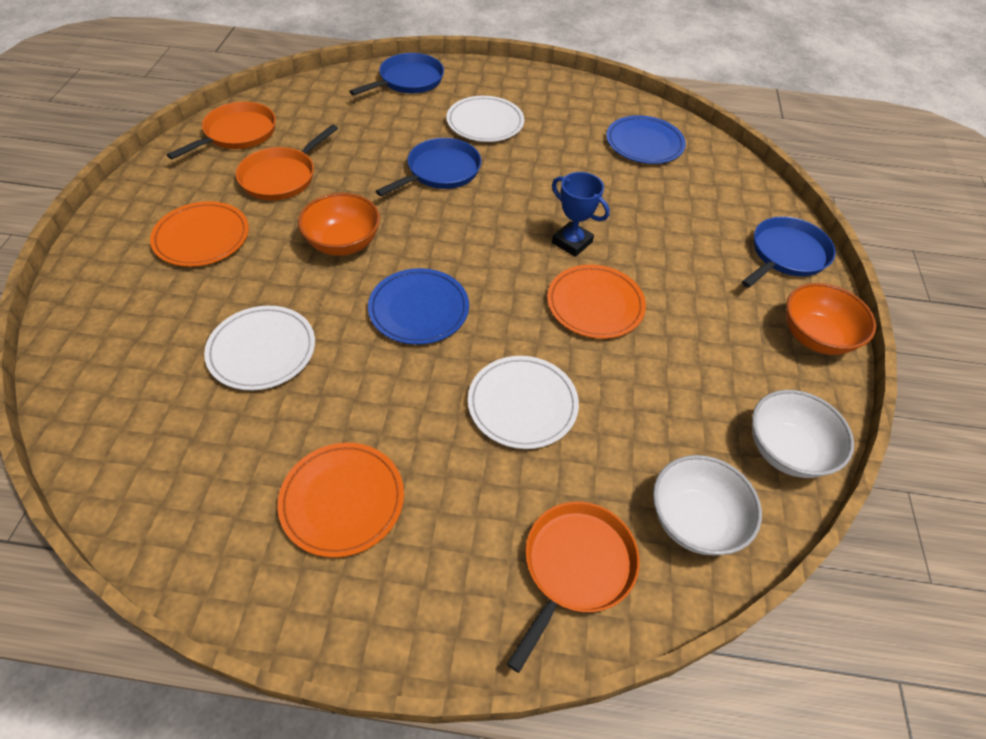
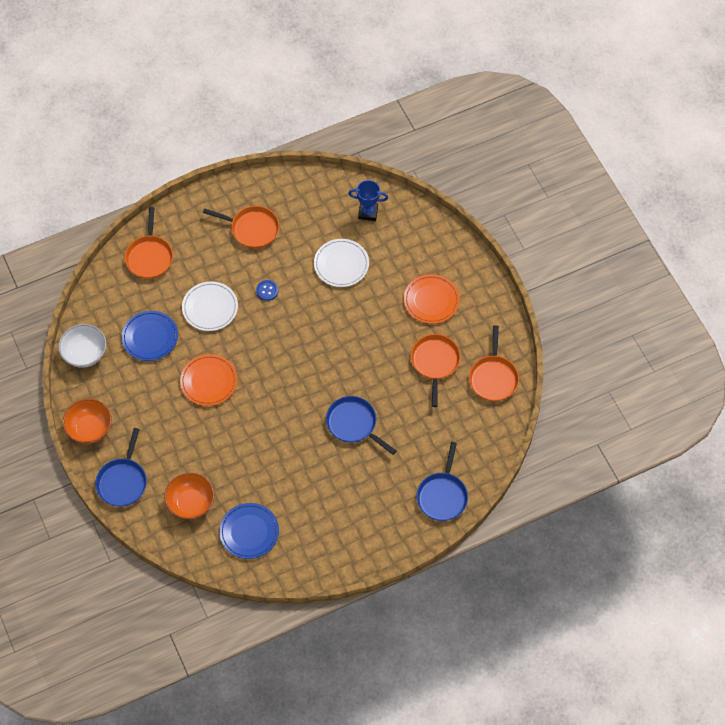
camera: 150 degrees right, 10 degrees up
orange plate [277,443,404,558] -> orange pan [203,206,279,248]
orange bowl [298,193,380,256] -> orange bowl moved to [164,473,214,519]
blue plate [368,268,469,345] -> blue plate moved to [122,311,178,361]
blue pan [376,138,481,196] -> blue pan turned 120 degrees clockwise [326,396,397,455]
white plate [447,96,524,142] -> none
blue trophy [552,172,610,257] -> blue trophy moved to [348,180,388,221]
white bowl [653,455,762,555] -> none
none -> blue button [256,280,278,301]

